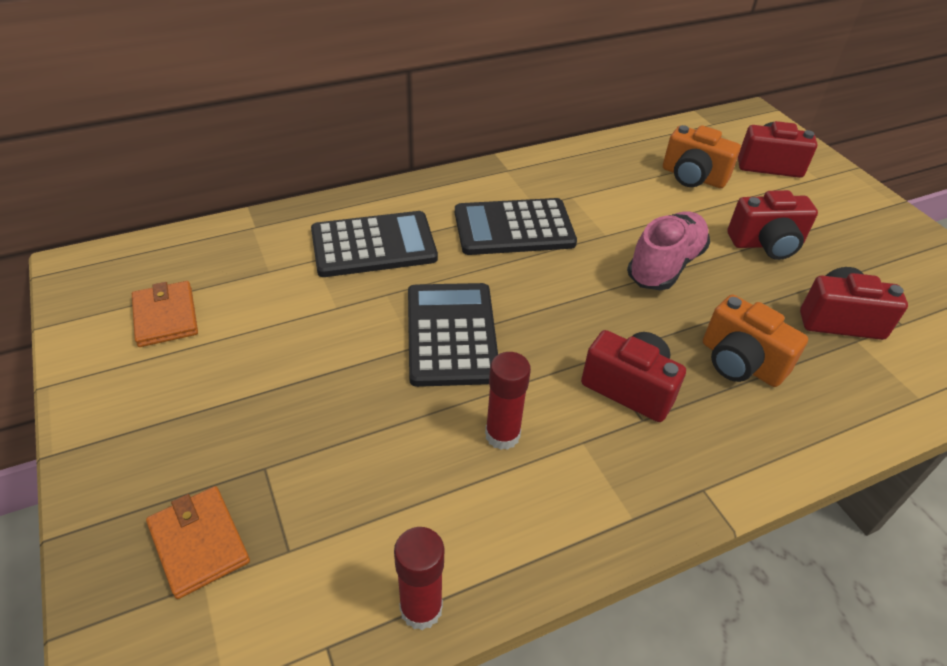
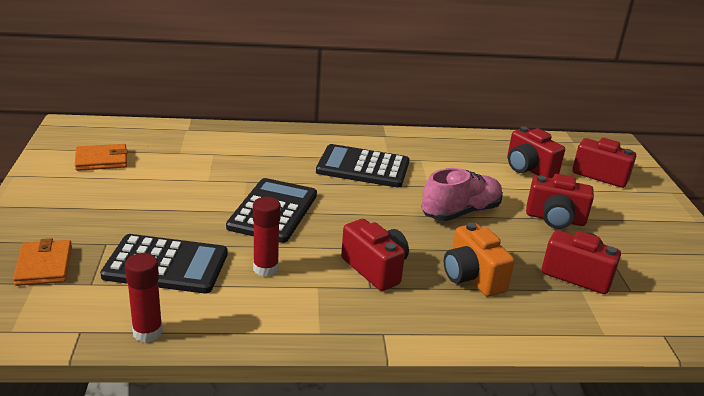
camera: 20 degrees right, 15 degrees down
orange wallet [132,281,198,347] -> orange wallet turned 75 degrees clockwise [75,144,128,171]
black calculator [311,211,438,277] -> black calculator moved to [100,234,228,294]
orange camera [663,125,741,188] -> red camera [507,126,565,178]

